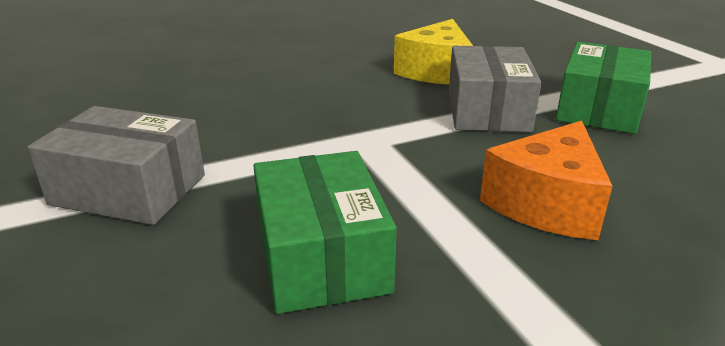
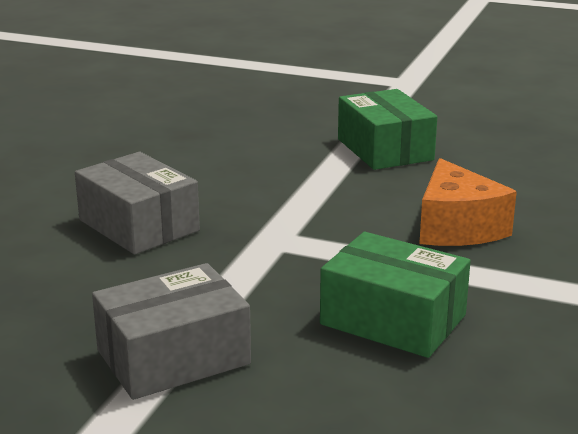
camera: 45 degrees left, 5 degrees down
yellow cheese [394,19,473,84] -> none
grey box [449,46,542,132] -> grey box moved to [75,152,200,255]

